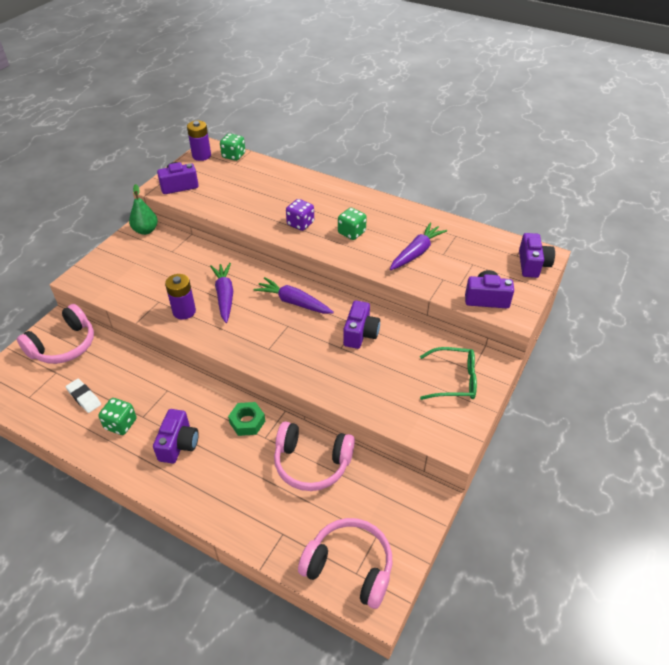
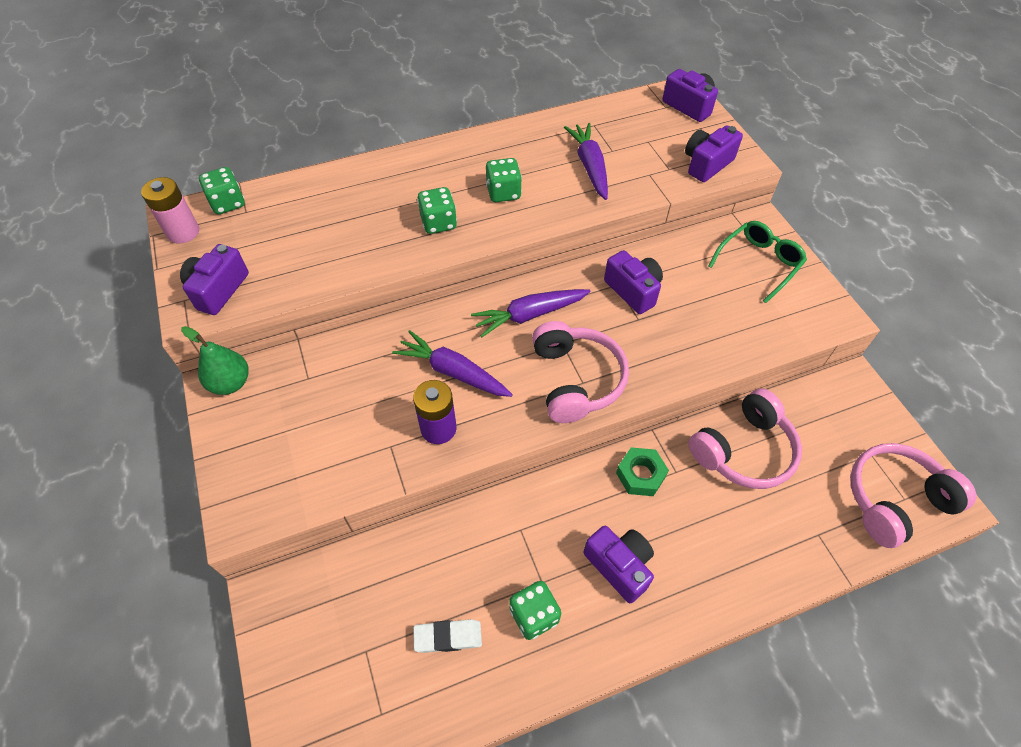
camera: 50 degrees left, 10 degrees up
pink headphones [17,304,94,364] -> pink headphones moved to [532,321,629,423]
purple battery [187,121,211,161] -> pink battery [141,177,199,243]
purple dice [286,199,314,231] -> green dice [417,187,457,234]

